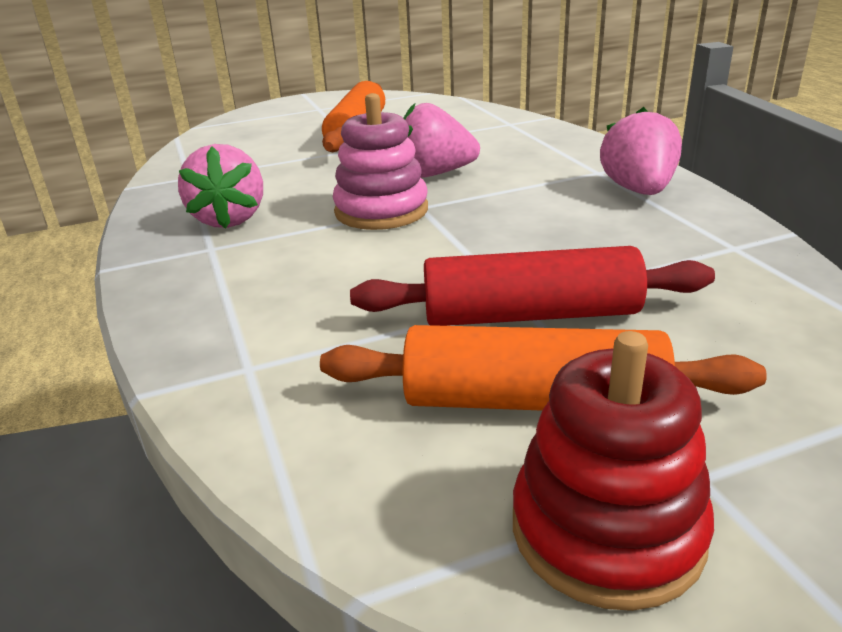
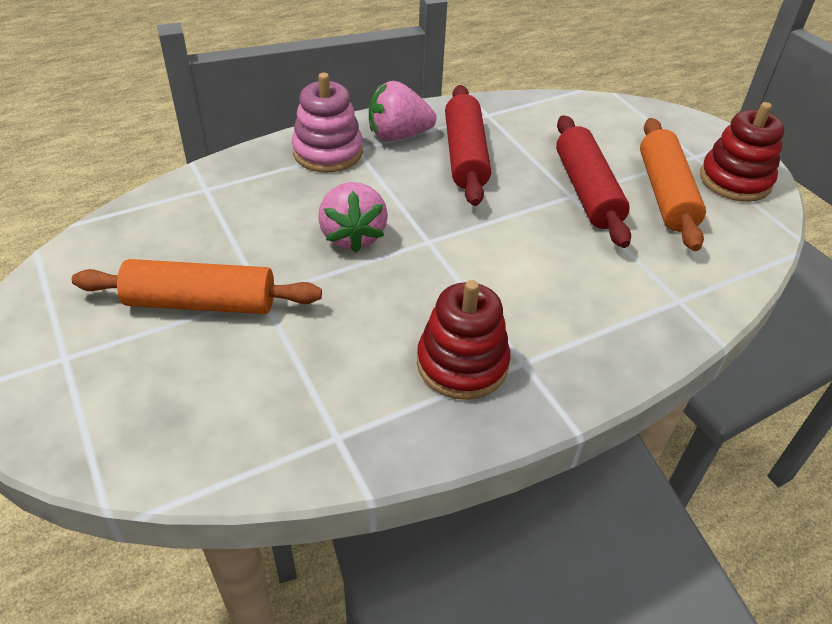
camera: 100 degrees left, 15 degrees up
pink strawberry [178,144,263,229] -> red stacking toy [417,280,511,400]
pink stacking toy [333,93,428,230] -> pink stacking toy moved to [292,73,363,172]
none -> red rolling pin [445,85,491,206]

